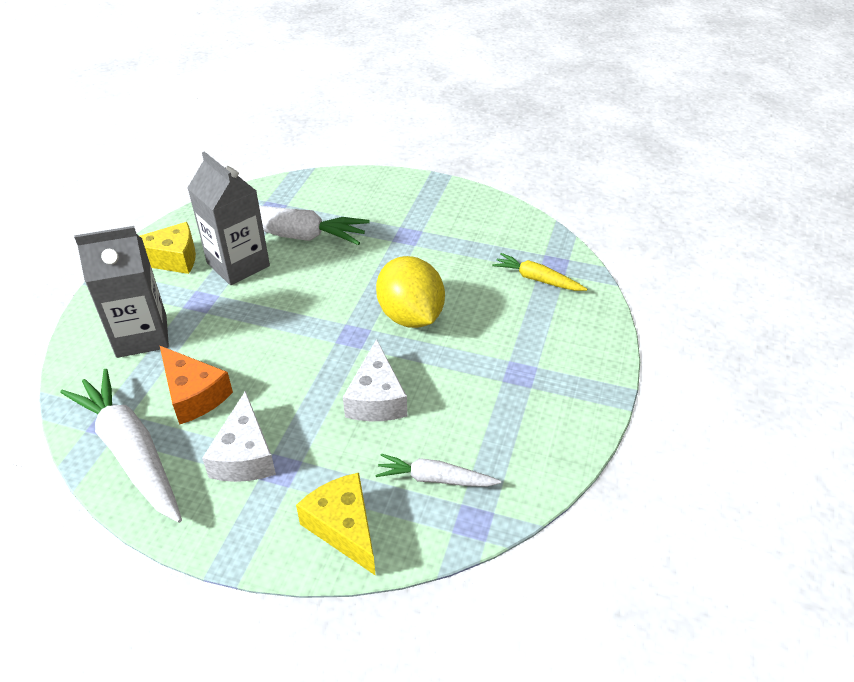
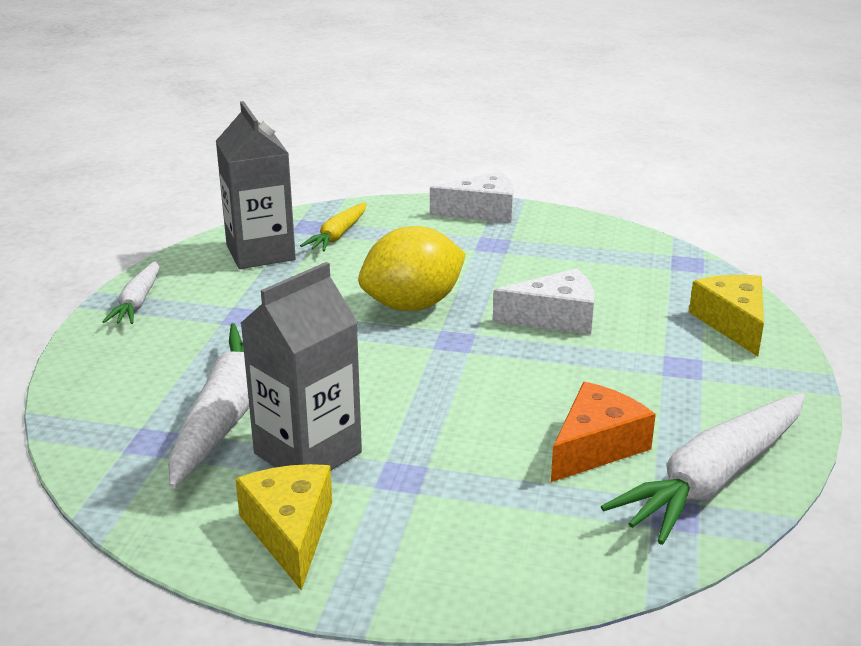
camera: 95 degrees left, 15 degrees down
grey carton [74,226,169,358] -> grey carton moved to [216,101,296,269]
white cheese [202,391,276,482] -> white cheese moved to [430,171,513,223]
yellow cheese [296,473,376,576] -> yellow cheese turned 120 degrees clockwise [689,275,764,357]
white carrot [376,454,501,487] -> white carrot moved to [102,260,160,324]

